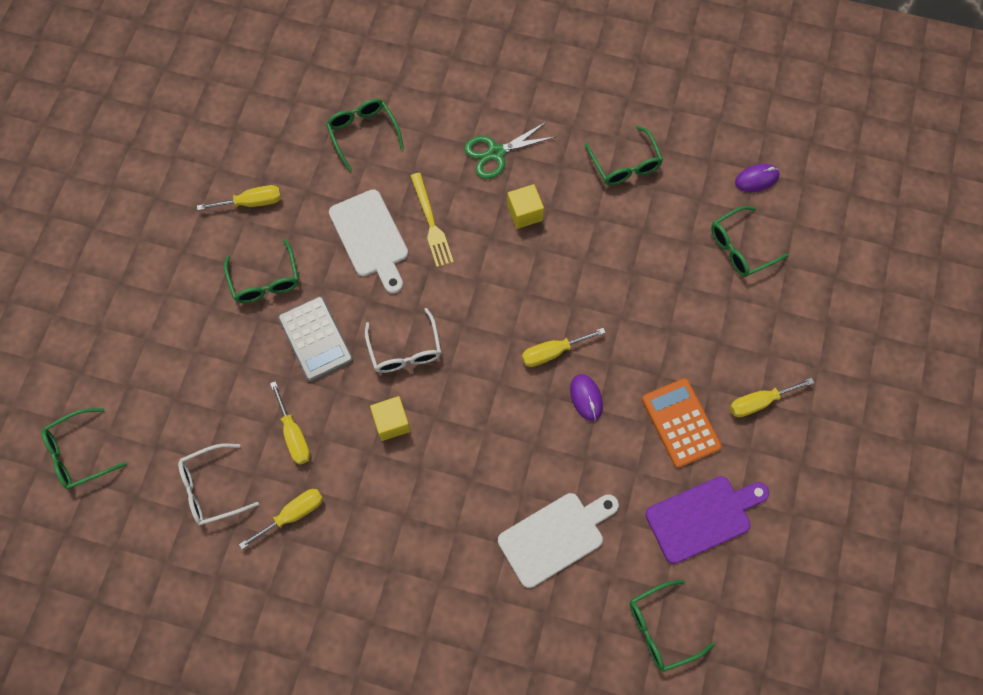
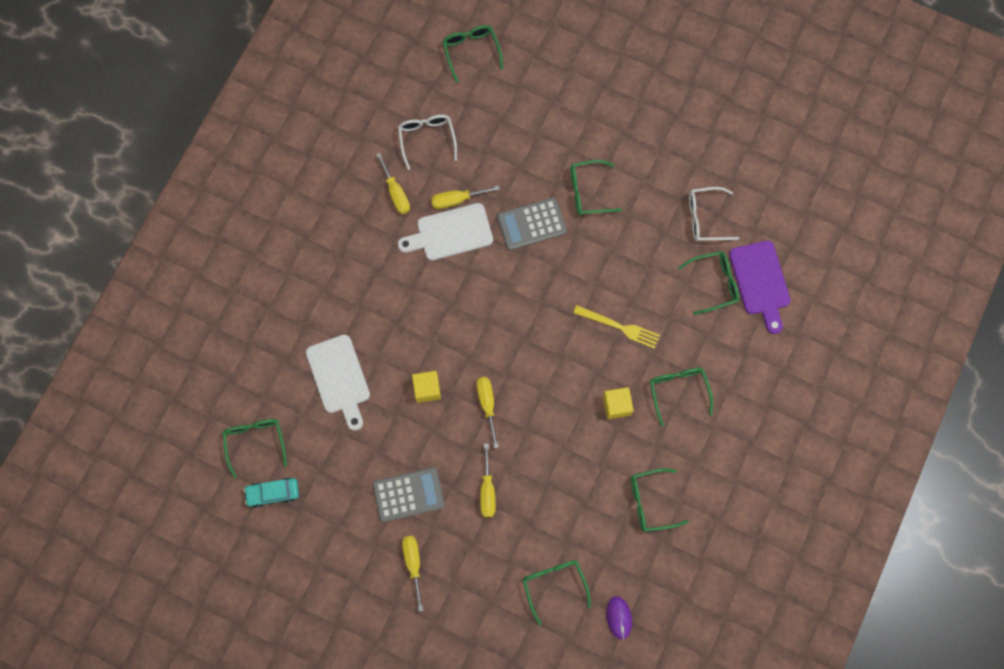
camera: 100 degrees right, 5 degrees up
yellow screwdriver [197,185,281,210] -> yellow screwdriver moved to [480,444,496,517]
white cutting board [329,189,408,294] -> white cutting board moved to [398,203,493,261]
white glasses [365,308,441,373] -> white glasses moved to [689,187,739,241]
yellow cube [370,396,411,441] -> yellow cube moved to [412,371,441,403]
yellow fork [411,173,454,267] -> yellow fork turned 150 degrees counterclockwise [573,305,660,349]
green scissors [464,121,555,179] -> green glasses [650,368,713,426]
purple mouse [570,374,603,421] -> none
orange calculator [642,378,722,468] -> grey calculator [373,467,445,522]
purple cutting board [645,476,769,564] -> purple cutting board moved to [729,241,791,334]
none -> turquoise car [244,477,299,508]

